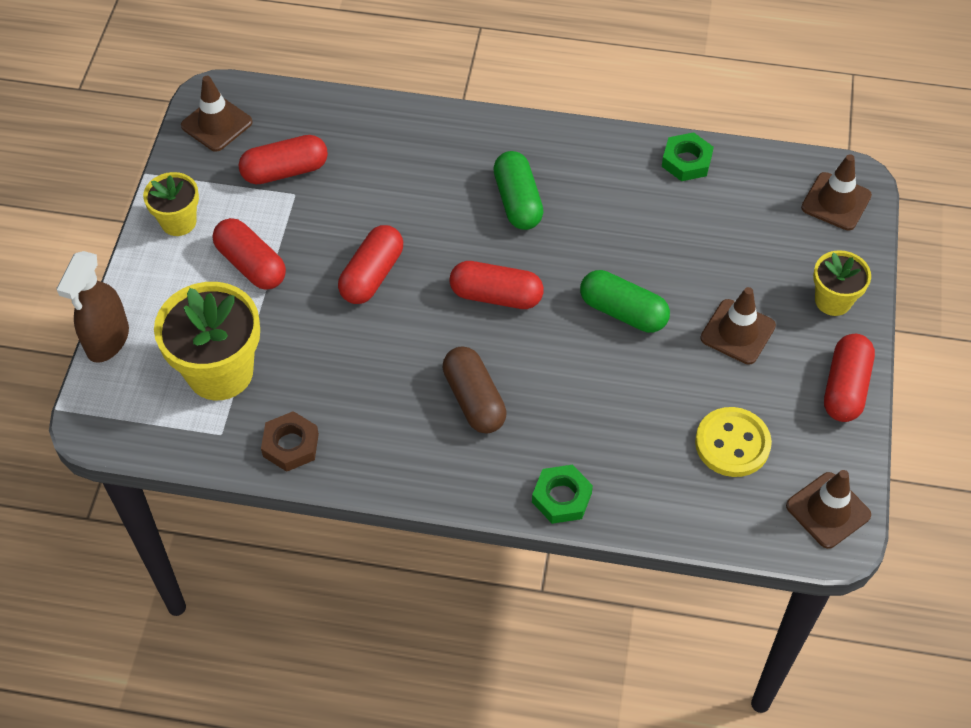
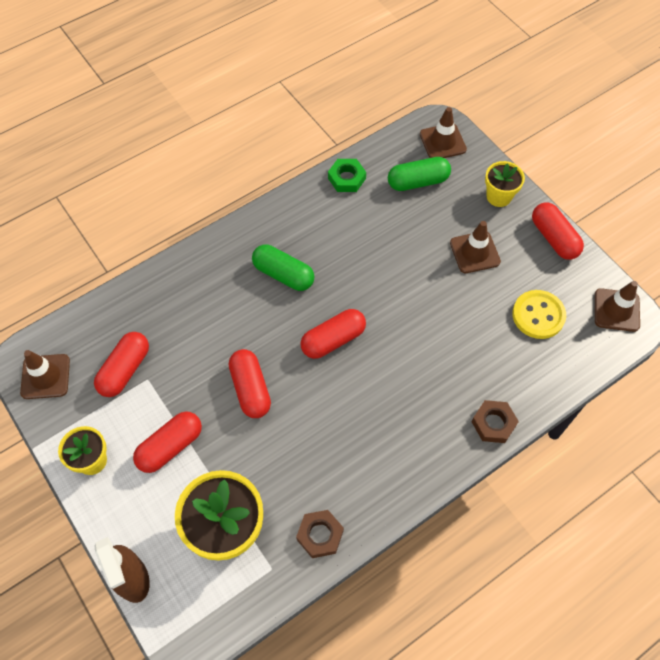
camera: 45 degrees left, 5 degrees up
red capsule [213,218,286,290] -> red capsule turned 45 degrees counterclockwise [133,412,202,473]
brown capsule [443,347,507,434] -> none
green nut [532,465,593,524] -> brown nut [472,400,519,443]
green capsule [580,270,670,333] -> green capsule moved to [388,157,451,191]

